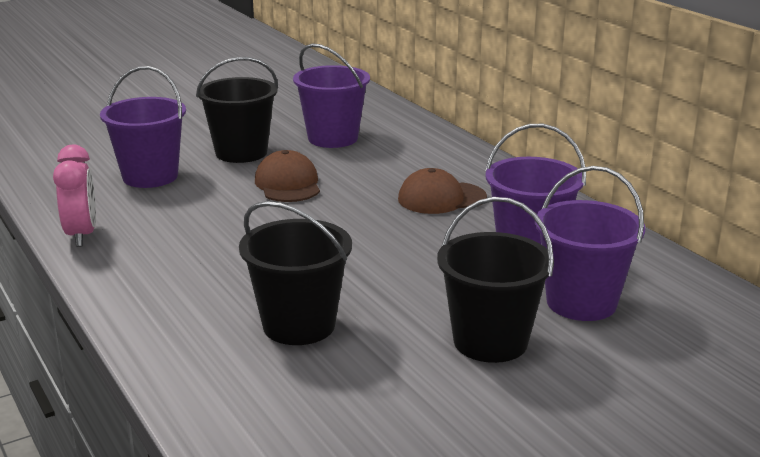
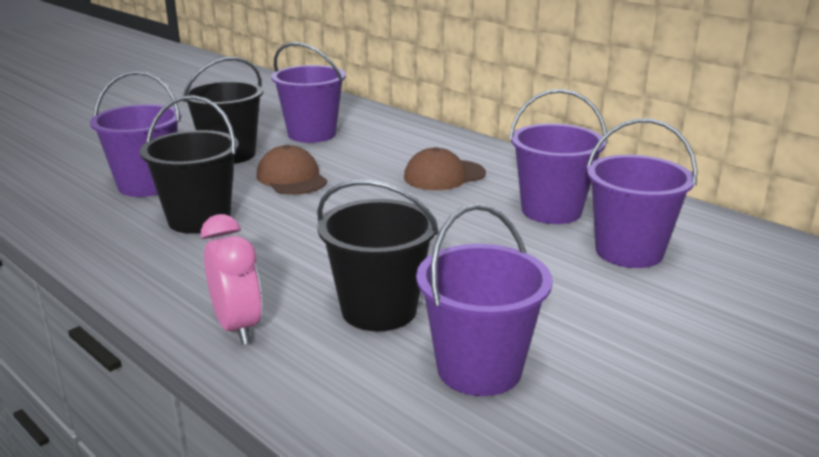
camera: 15 degrees left, 0 degrees up
pink clock [53,145,96,247] -> pink clock moved to [201,214,262,345]
black bucket [437,197,554,363] -> black bucket moved to [140,95,239,234]
none -> purple bucket [416,204,553,396]

